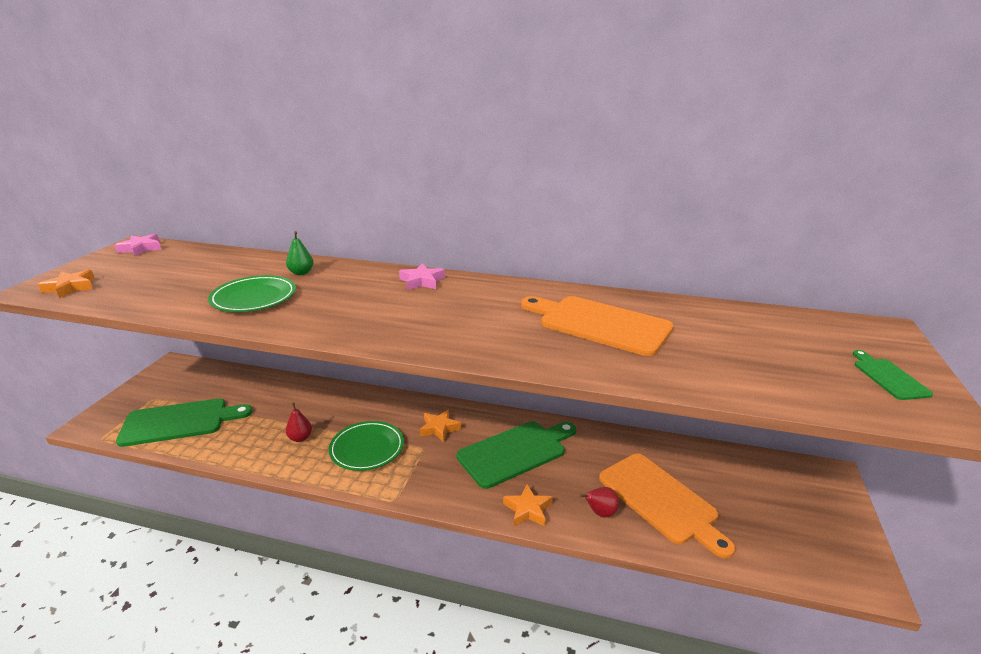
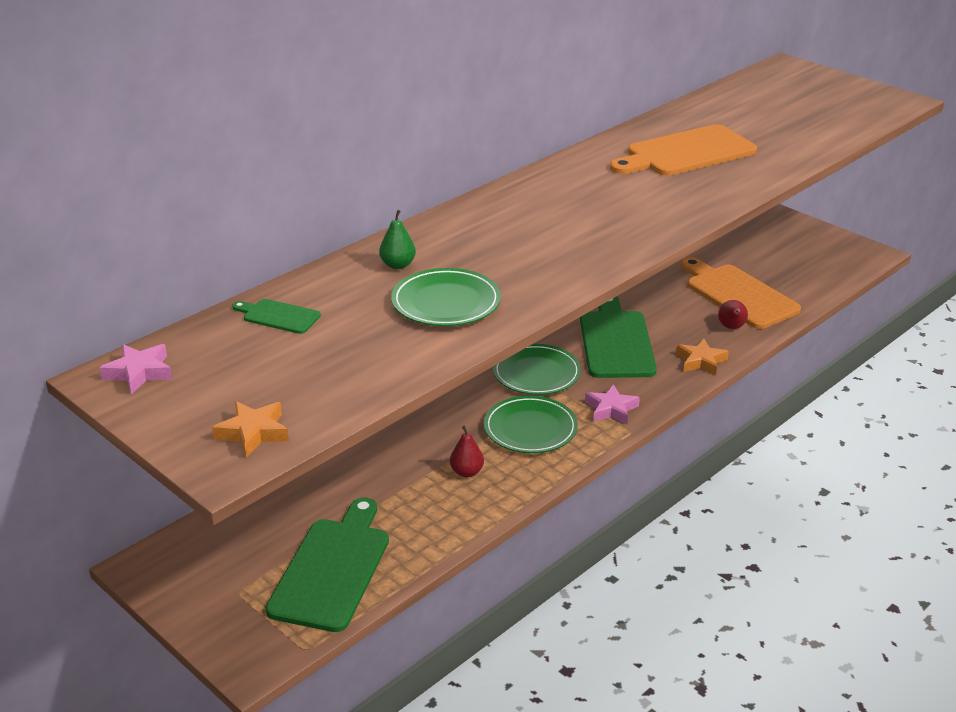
camera: 60 degrees left, 5 degrees up
pink star [399,263,445,290] -> pink star moved to [585,384,640,424]
orange star [420,409,461,442] -> green plate [493,344,581,395]
orange cutting board [599,454,735,558] -> orange cutting board turned 120 degrees counterclockwise [681,257,801,329]
green cutting board [853,350,933,400] -> green cutting board moved to [232,299,321,334]

